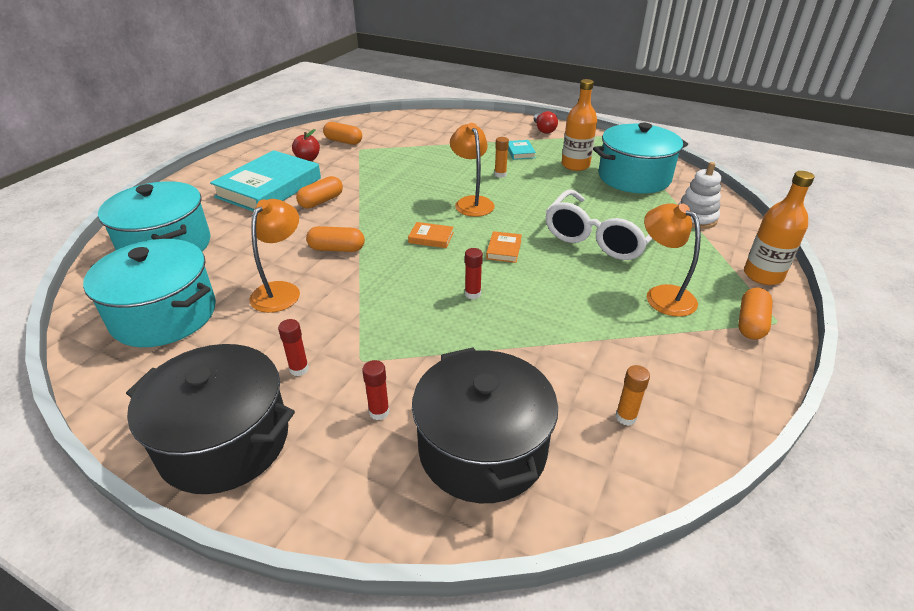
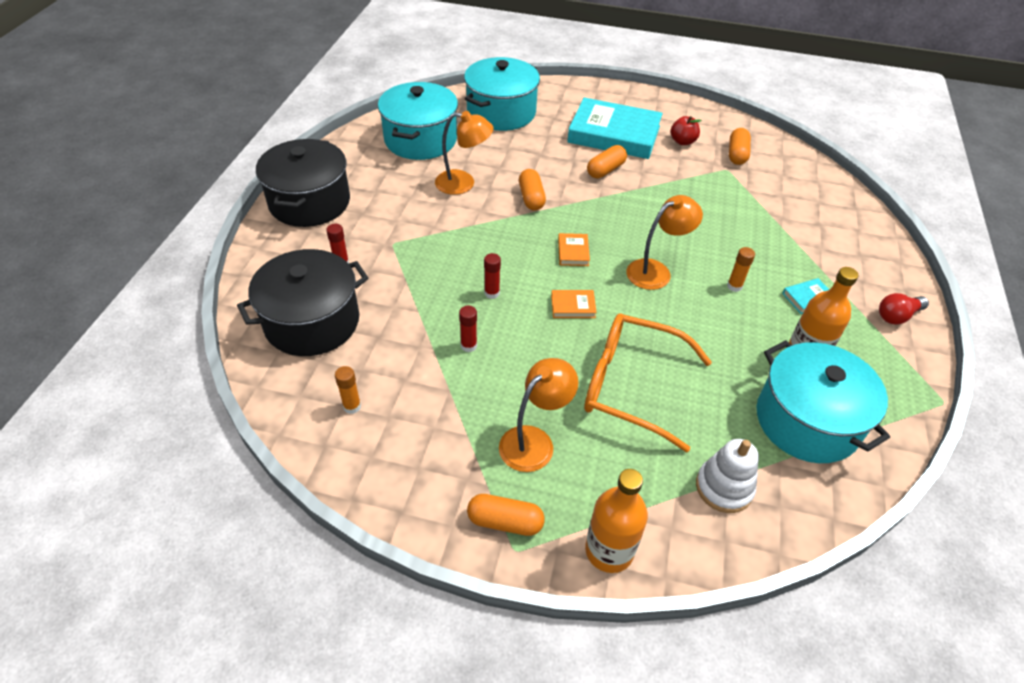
camera: 75 degrees right, 10 degrees up
red glue stick [278,319,309,376] -> red glue stick moved to [459,306,477,352]
orange capsule [296,176,343,209] -> orange capsule turned 75 degrees counterclockwise [587,145,627,178]
white glasses [545,190,653,260] -> orange glasses [584,313,712,452]

